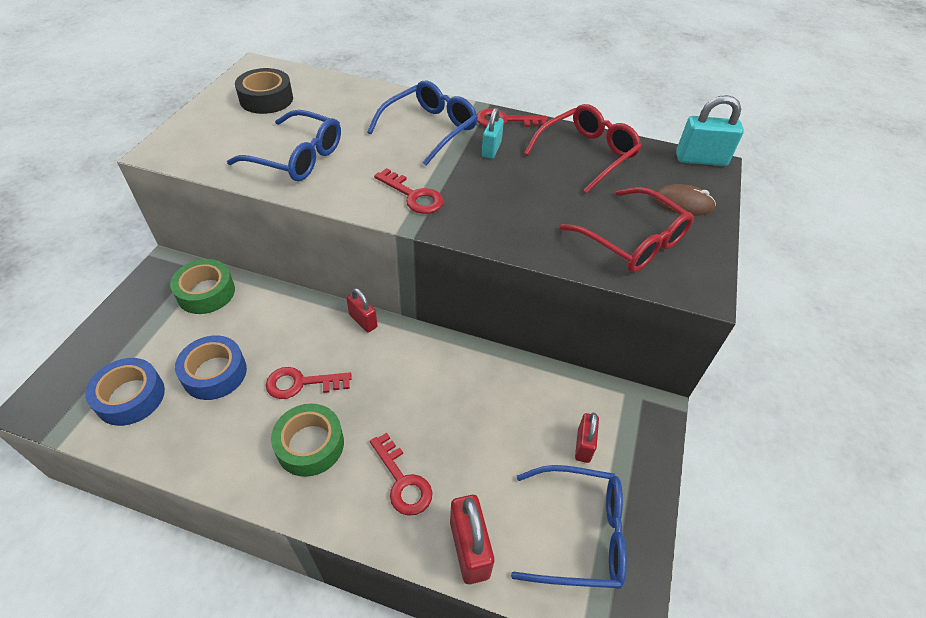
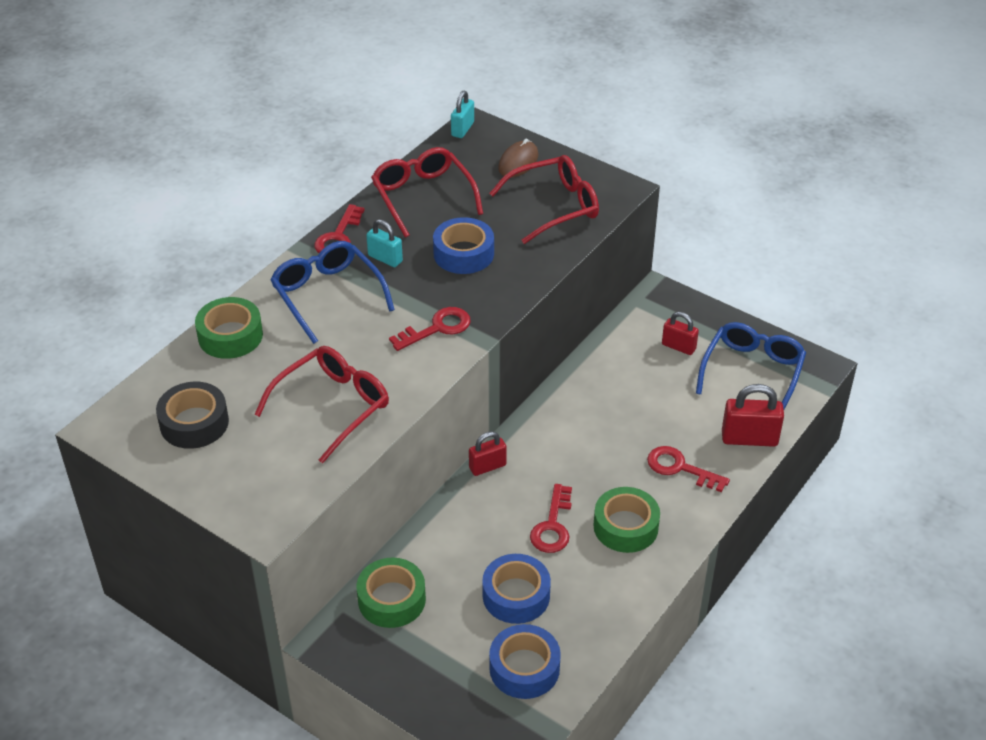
camera: 70 degrees left, 5 degrees down
blue glasses [227,110,341,181] -> red glasses [254,346,389,464]
red key [370,433,433,516] -> red key turned 135 degrees counterclockwise [647,446,730,492]
turquoise padlock [676,95,744,166] -> turquoise padlock [451,91,474,138], size x0.64
none -> green tape [195,297,263,359]
none -> blue tape [433,217,494,274]

